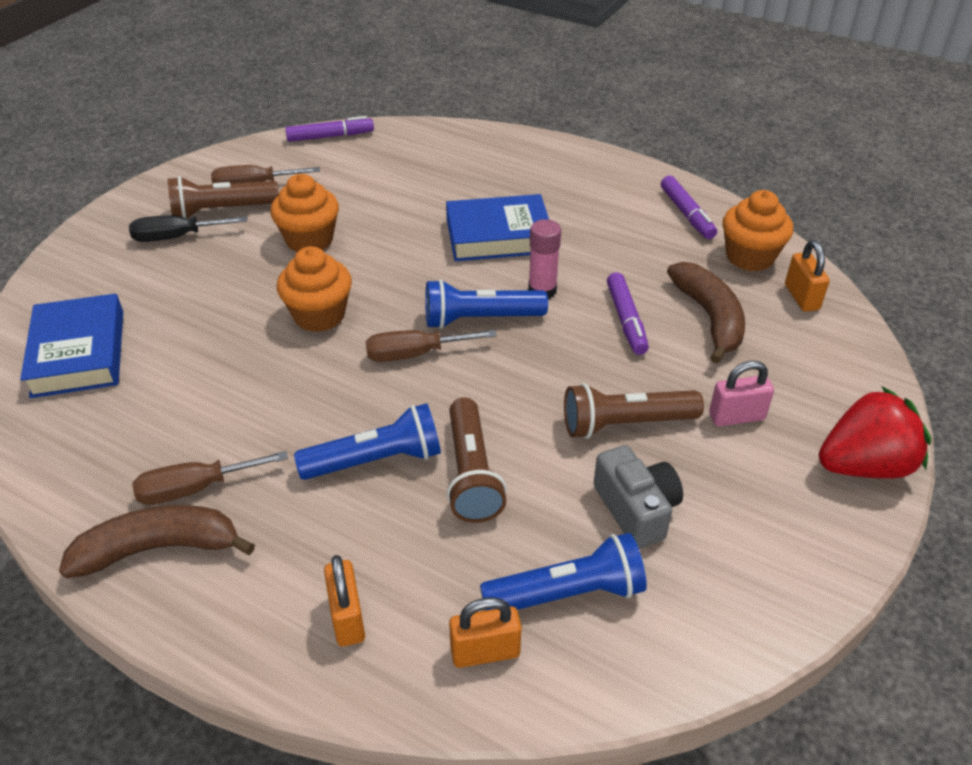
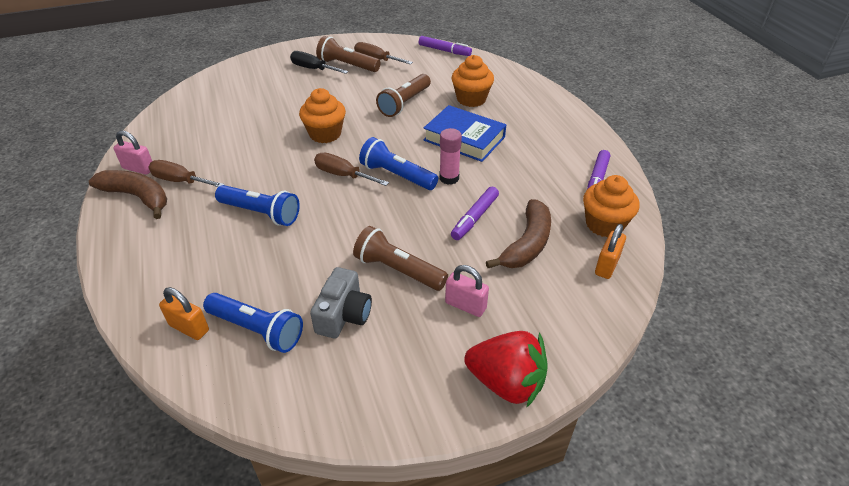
camera: 40 degrees right, 0 degrees up
blue book [20,294,123,398] -> none
orange cupcake [270,174,339,252] -> orange cupcake moved to [451,55,494,107]
orange padlock [324,555,365,647] -> none
brown flashlight [447,397,507,523] -> brown flashlight moved to [376,74,431,117]
none -> pink padlock [114,131,152,175]

